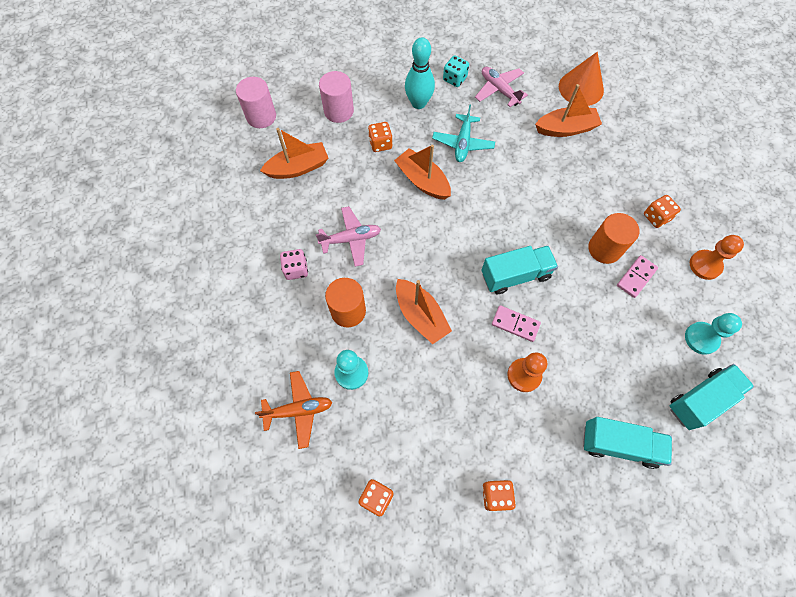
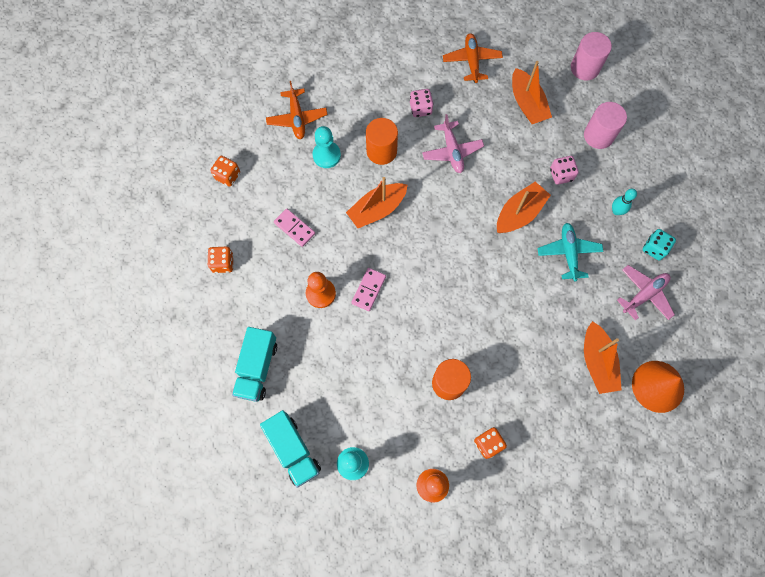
camera: 90 degrees right, 5 degrees up
orange dice [368,122,392,152] -> pink dice [550,156,579,185]
turquoise bowling pin [405,37,435,109] -> turquoise bowling pin [612,189,637,215], size x0.58
turquoise plane [432,105,495,162] -> turquoise plane turned 75 degrees clockwise [538,223,604,282]
turquoise truck [481,246,558,294] -> none
pink domino [617,255,658,298] -> pink domino moved to [274,209,315,247]
none -> orange plane [443,33,503,83]

